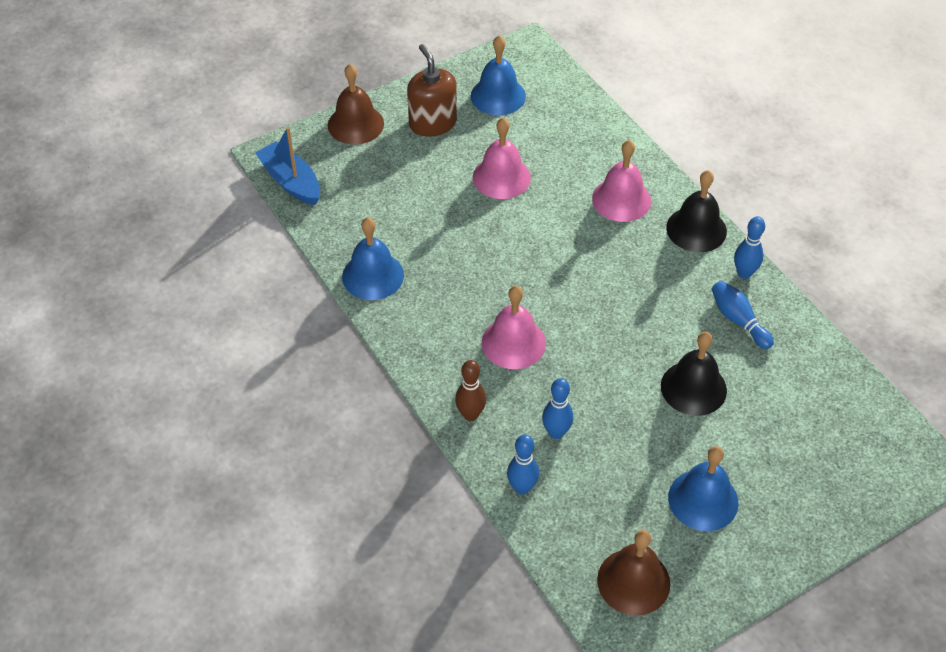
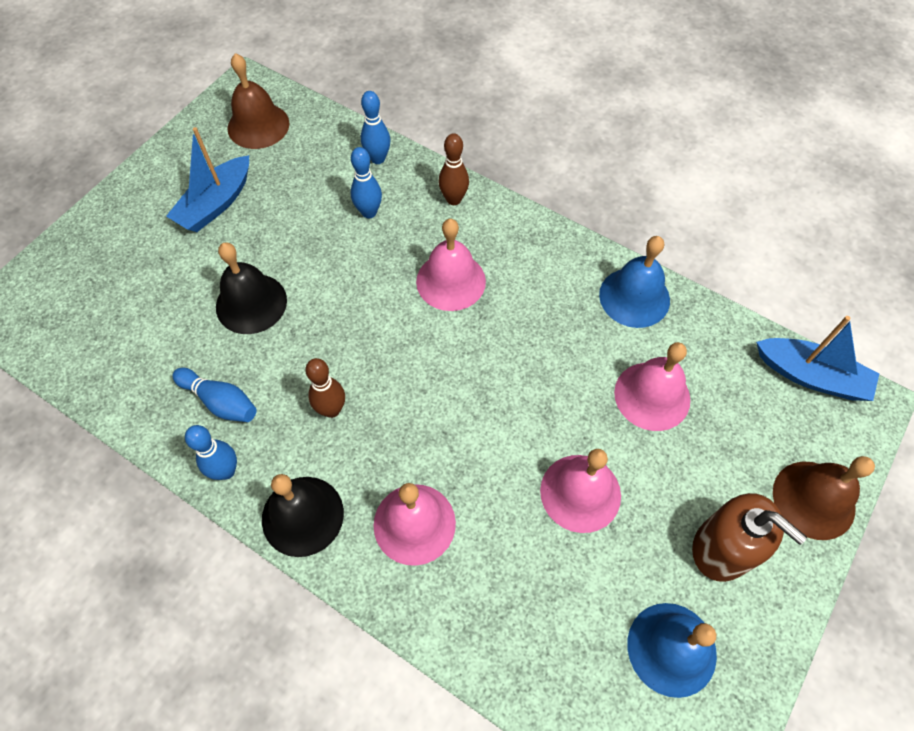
camera: 155 degrees right, 10 degrees up
blue bell [668,446,738,531] -> blue boat [166,127,249,232]
none -> brown bowling pin [305,358,345,418]
none -> pink bell [614,342,691,431]

